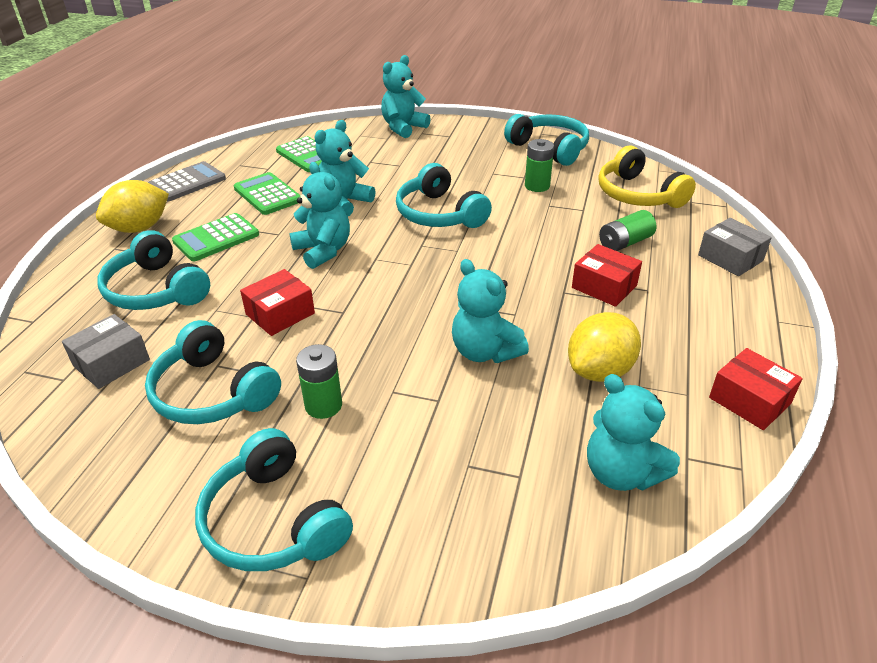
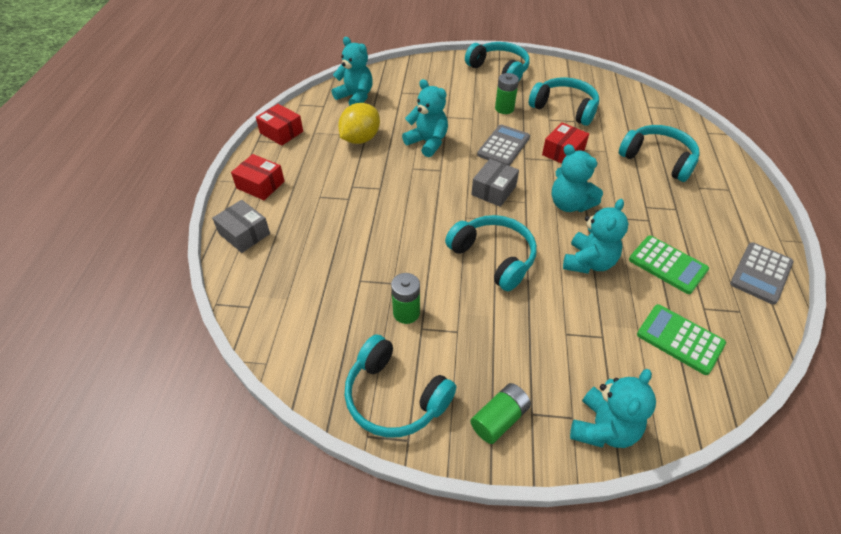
camera: 170 degrees right, 10 degrees up
grey box [62,314,150,389] -> grey box moved to [471,159,519,207]
yellow lemon [96,180,169,233] -> none
green calculator [172,213,259,261] -> none
red box [572,244,642,307] -> red box moved to [231,154,285,200]
yellow headphones [598,146,696,208] -> none
green battery [599,210,656,251] -> green battery moved to [470,383,531,444]
none -> grey calculator [477,125,530,166]

